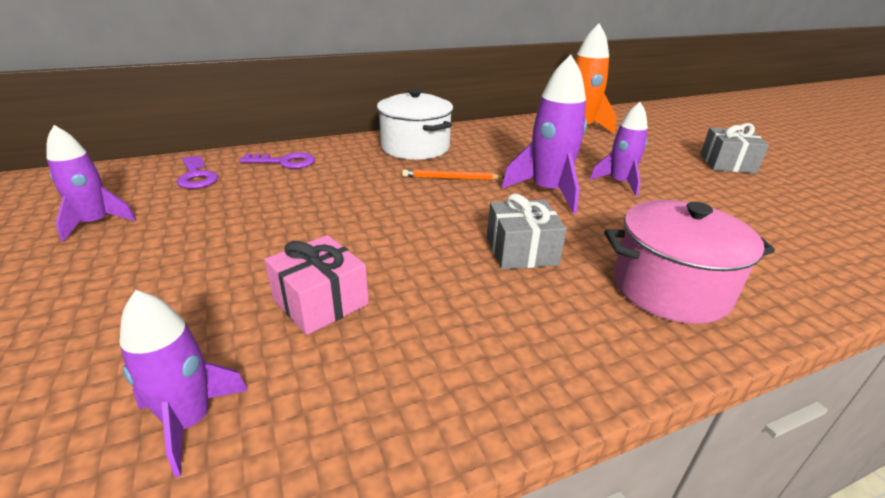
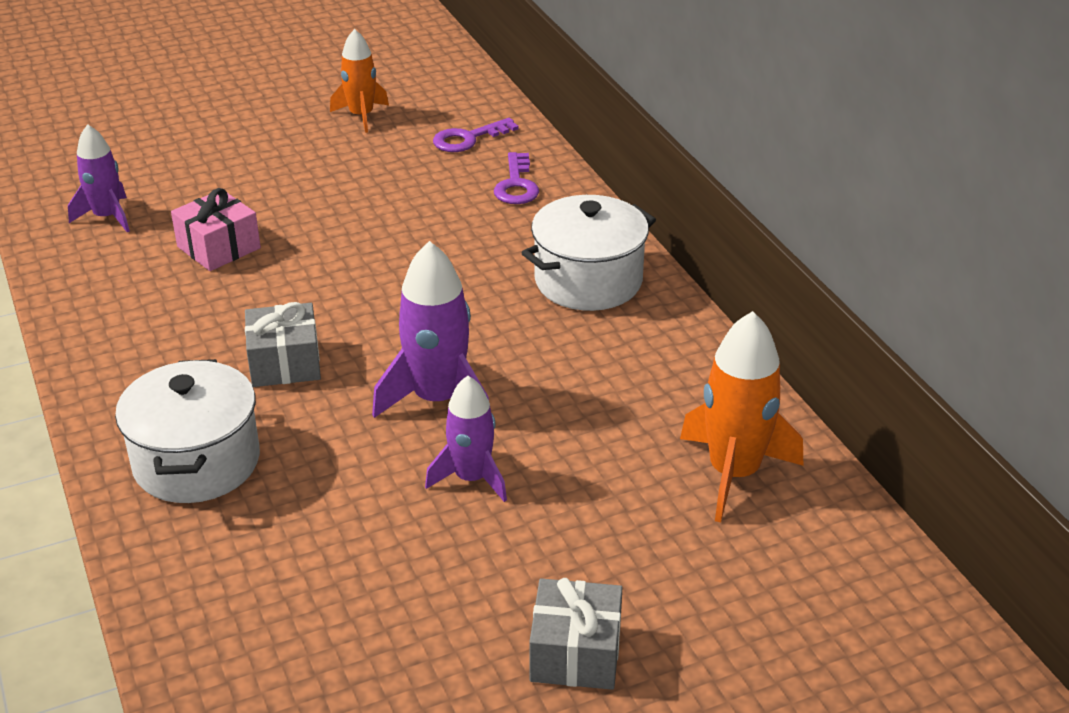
camera: 90 degrees right, 5 degrees up
purple rocket [47,125,136,242] -> orange rocket [330,29,389,133]
orange pencil [402,170,504,180] -> none
pink pot [604,200,775,324] -> white pot [115,359,260,503]

